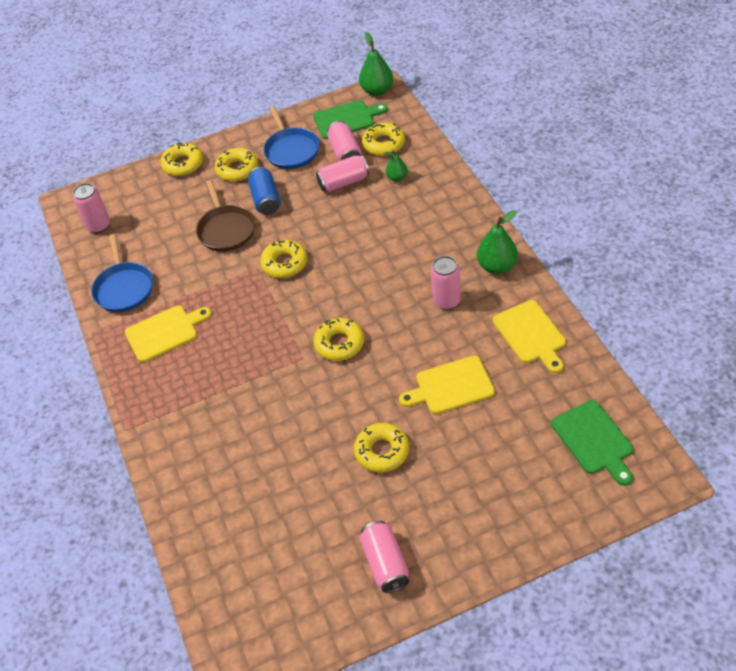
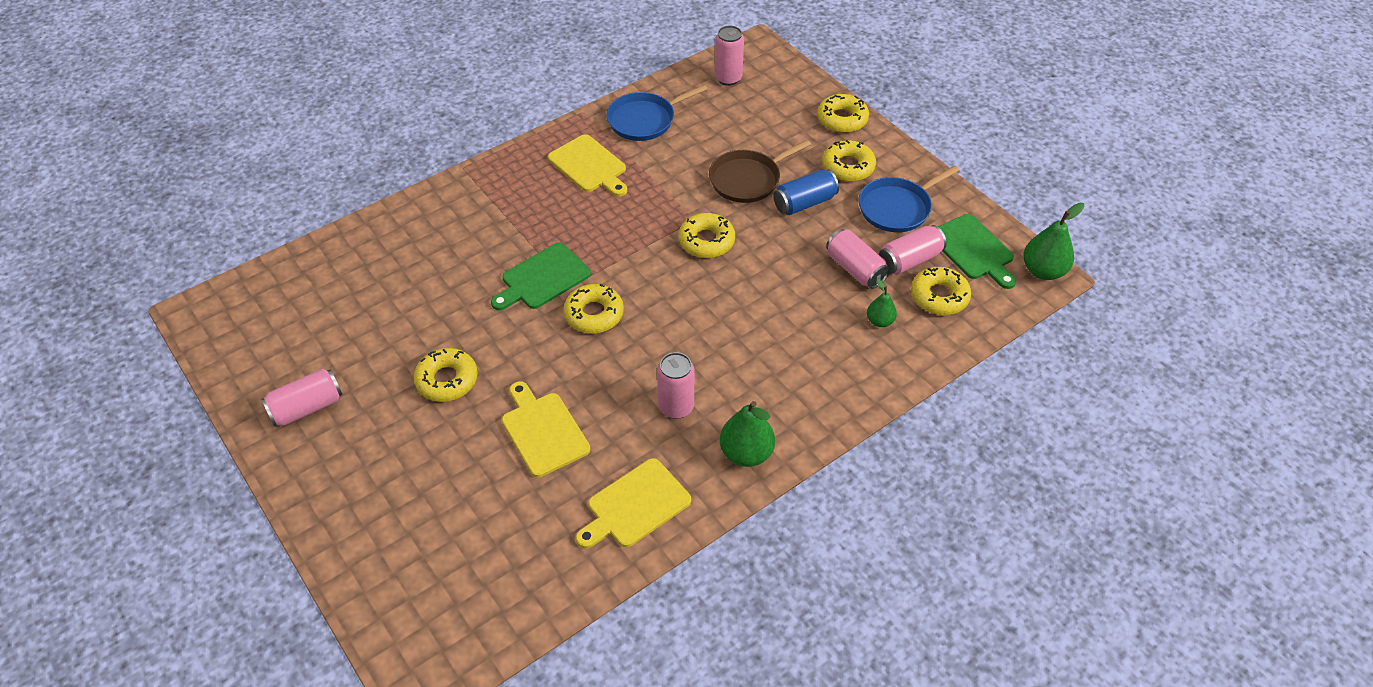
camera: 70 degrees right, 0 degrees up
green cutting board [551,400,633,486] -> green cutting board moved to [491,243,591,310]

